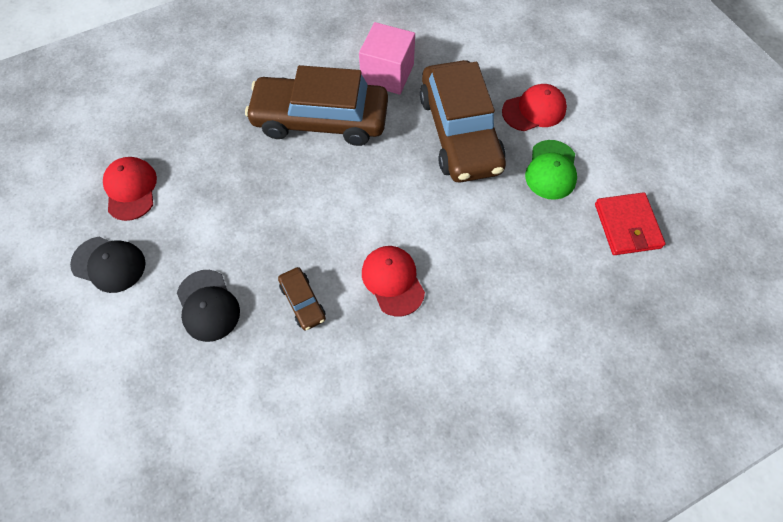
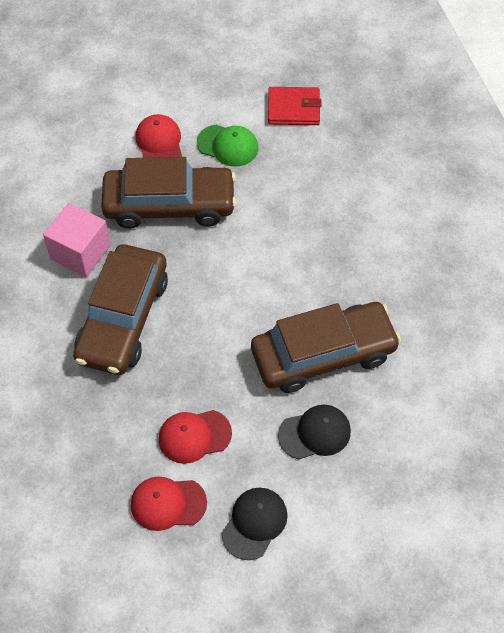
camera: 80 degrees left, 5 degrees down
brown car [278,267,326,330] -> brown car [251,302,401,393], size x2.41
red cap [362,246,425,316] -> red cap moved to [158,410,232,464]

